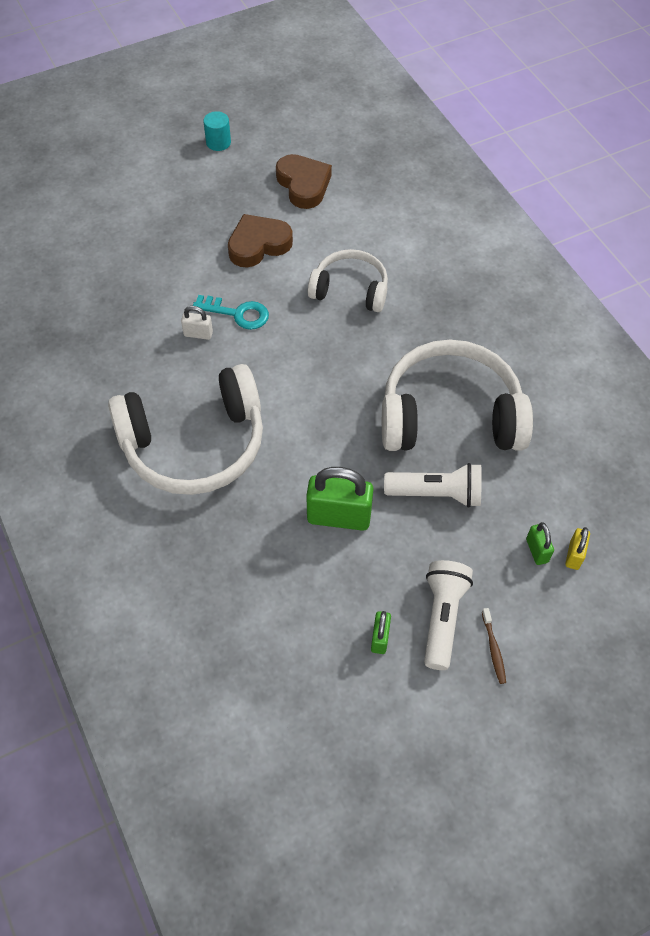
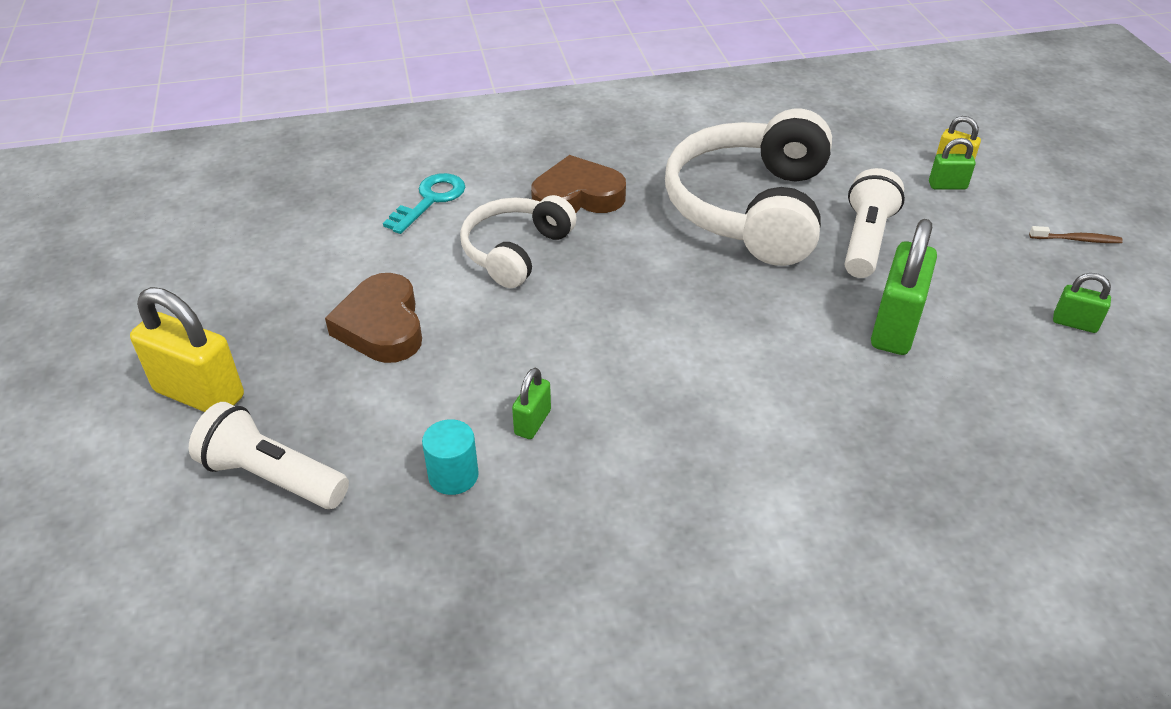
camera: 75 degrees left, 15 degrees down
white headphones [108,364,263,495] -> none
white padlock [181,306,213,340] -> green padlock [512,368,551,439]
turquoise key [193,295,269,330] -> turquoise key moved to [383,173,465,234]
turquoise cylinder [203,111,231,151] -> turquoise cylinder moved to [422,419,479,495]
brown heart [276,154,332,209] -> brown heart moved to [531,155,626,213]
white flashlight [424,560,473,670] -> white flashlight moved to [189,402,349,509]
none -> yellow padlock [130,287,244,412]

